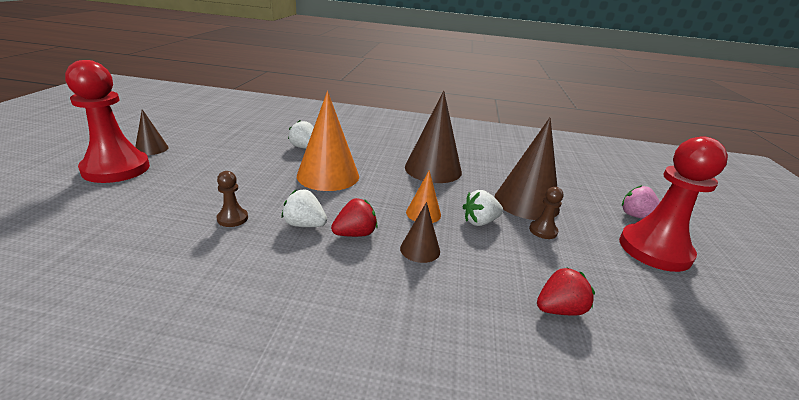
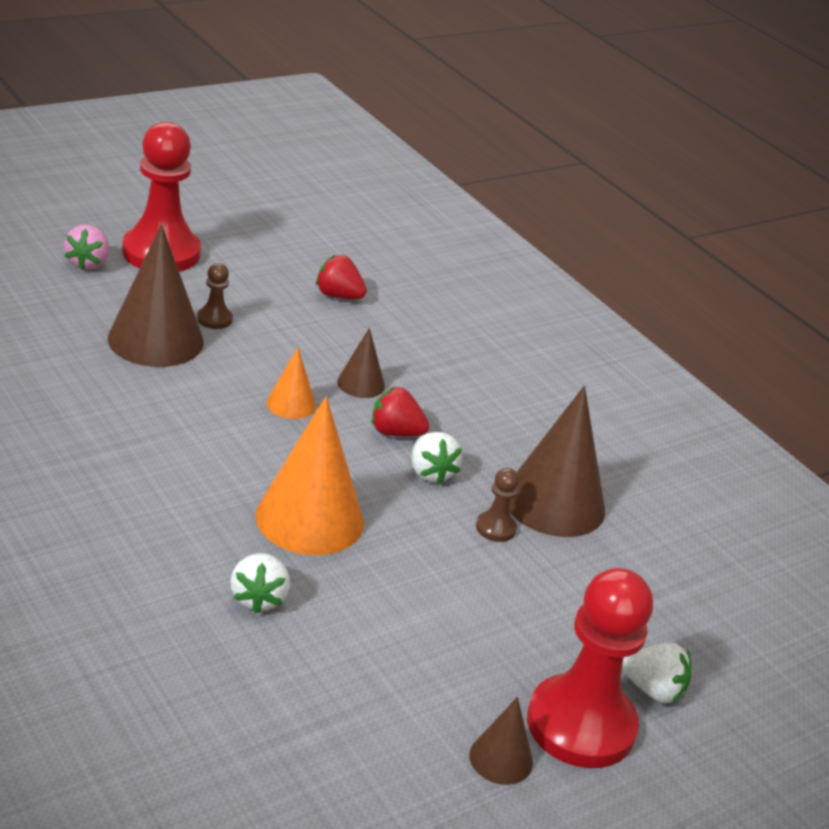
camera: 135 degrees left, 5 degrees up
brown cone [405,91,462,183] -> brown cone moved to [509,386,605,537]
white strawberry [462,190,503,226] -> white strawberry moved to [622,643,691,704]

